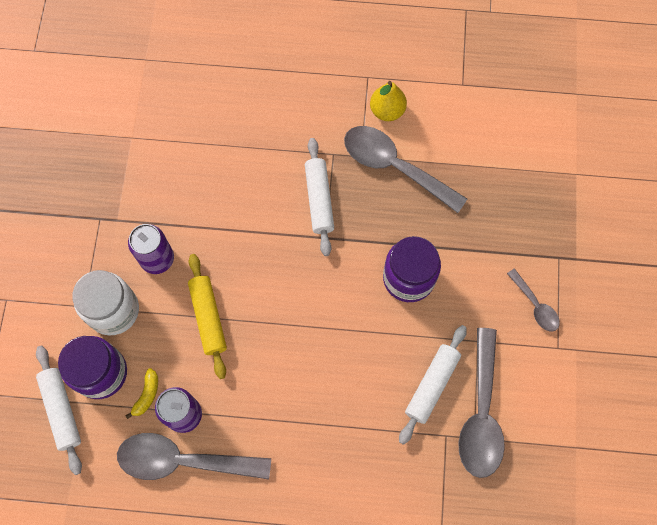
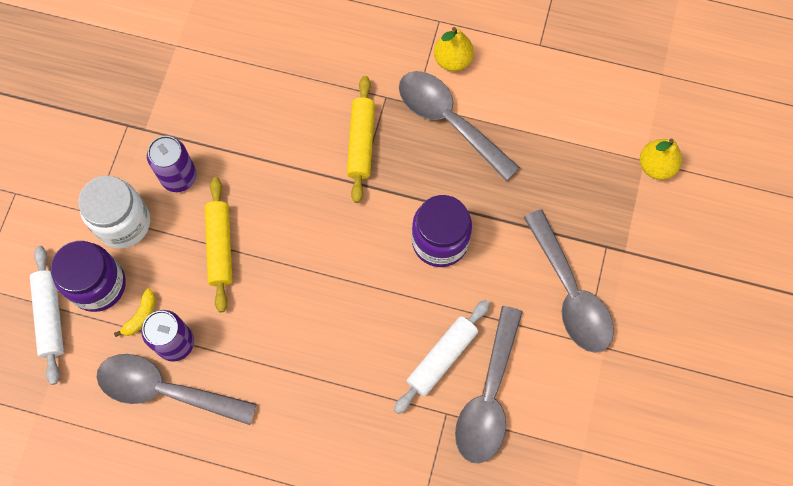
camera: 10 degrees right, 0 degrees up
white rolling pin [305,138,334,256] -> yellow rolling pin [347,76,375,203]
grey spoon [507,269,560,332] -> grey spoon [524,209,614,353], size x1.95
none -> yellow pear [640,139,682,180]

